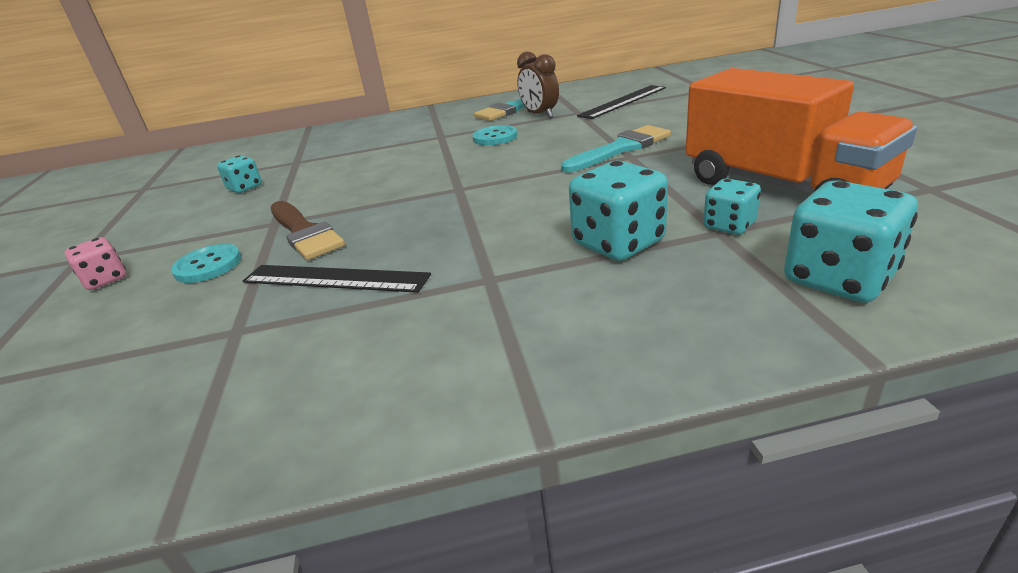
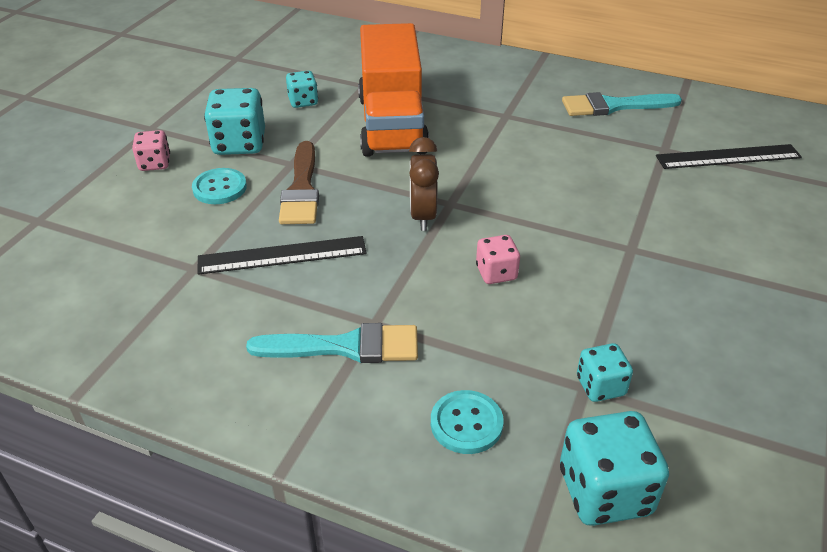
camera: 30 degrees right, 10 degrees up
black ruler [242,265,431,293] -> black ruler turned 60 degrees counterclockwise [197,236,367,275]
turquoise button [473,125,518,145] -> turquoise button moved to [431,390,504,454]
brown clock [517,52,559,118] -> brown clock moved to [409,137,439,231]
turquoise brush [561,125,671,172] -> turquoise brush moved to [246,323,418,363]
turquoise dice [569,161,668,261] -> turquoise dice moved to [204,88,265,155]
orange truck [686,68,917,194] -> orange truck moved to [358,23,429,157]
none -> pink dice [476,235,520,284]

